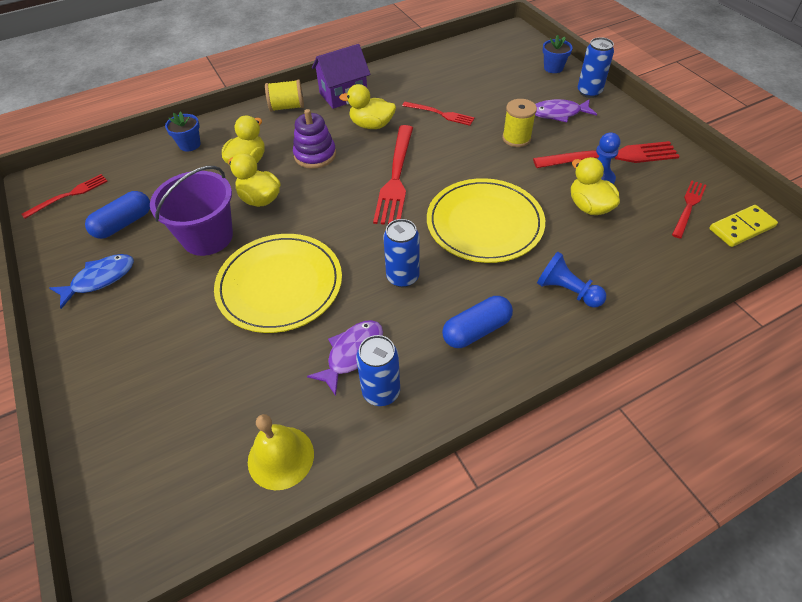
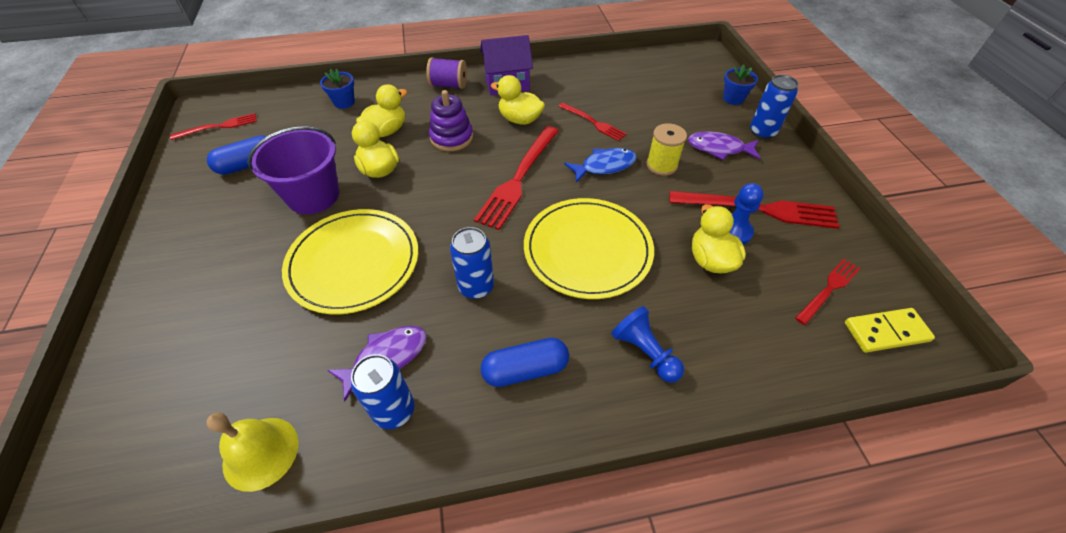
camera: 15 degrees right, 0 degrees up
blue fish [50,254,134,309] -> blue fish moved to [564,148,637,183]
yellow spool [265,80,304,112] -> purple spool [426,57,467,89]

